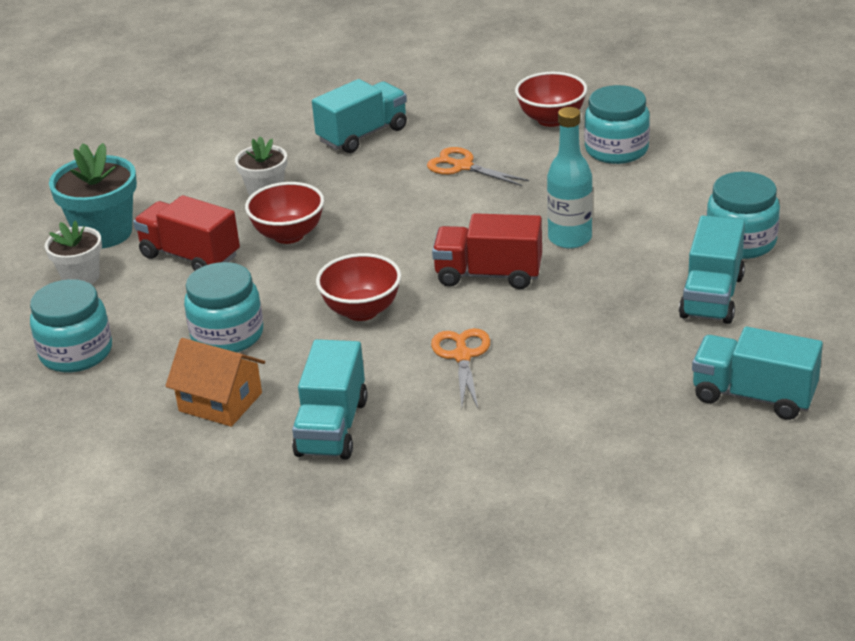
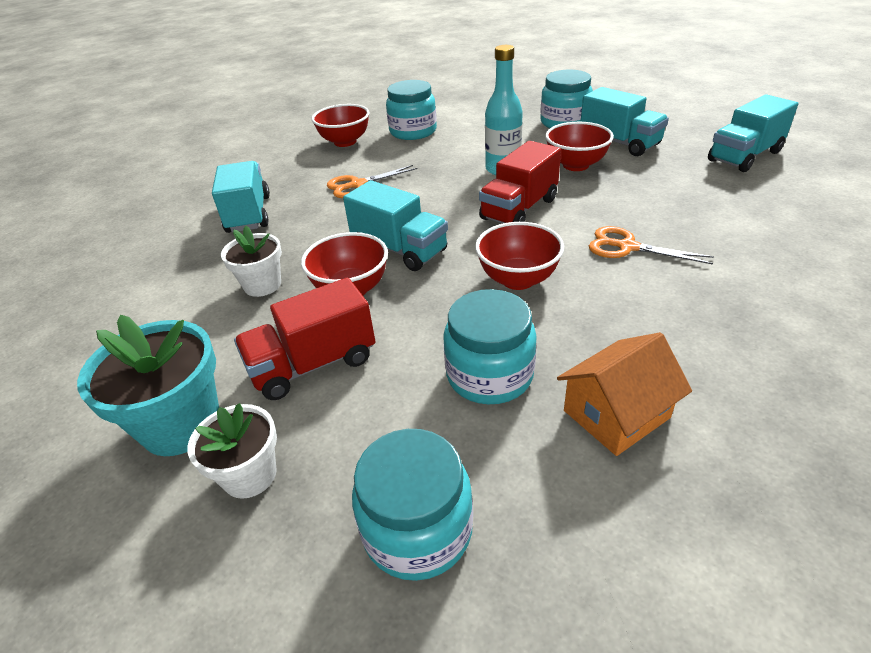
camera: 60 degrees left, 5 degrees up
turquoise truck [292,339,368,460] -> turquoise truck moved to [343,180,448,271]
none -> red bowl [545,122,614,171]

